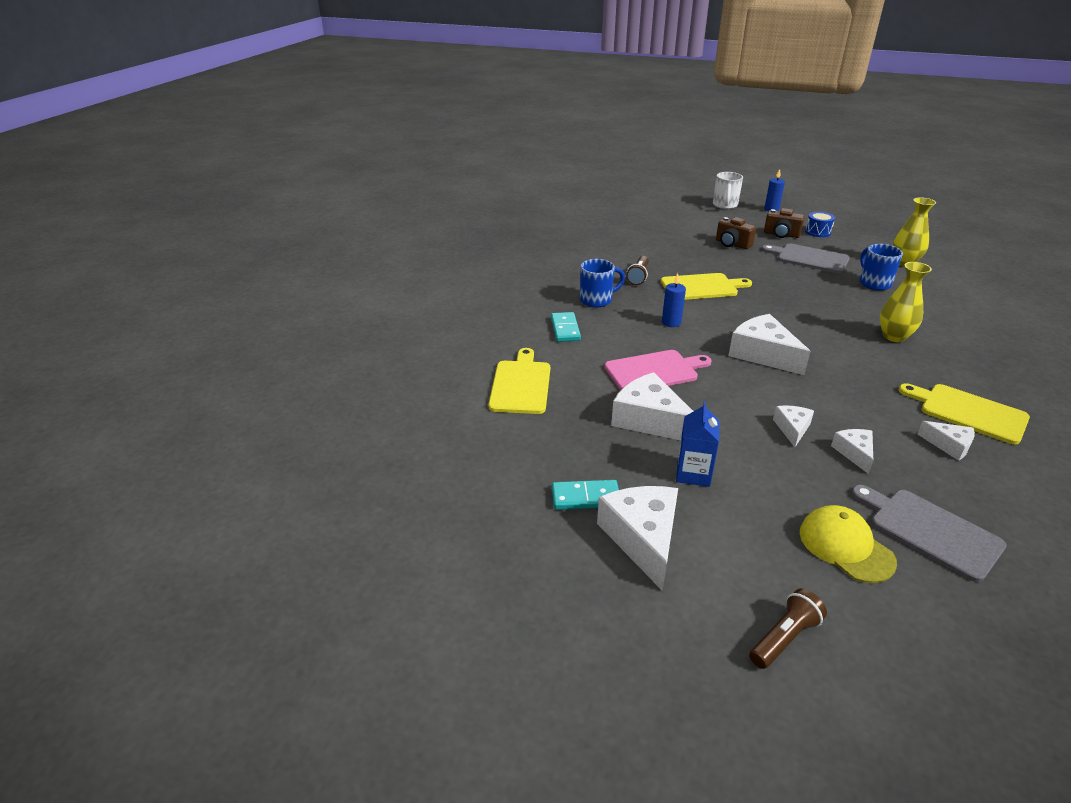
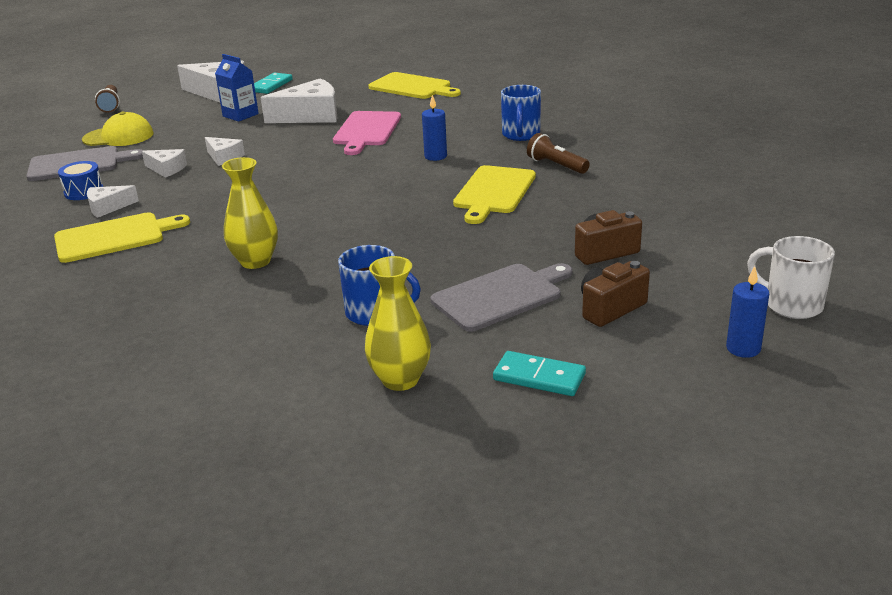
camera: 120 degrees right, 5 degrees down
turquoise domino [551,312,581,342] -> turquoise domino moved to [493,351,586,396]
white cheese [728,314,811,375] -> none
blue drum [805,212,835,237] -> blue drum moved to [58,161,103,200]

